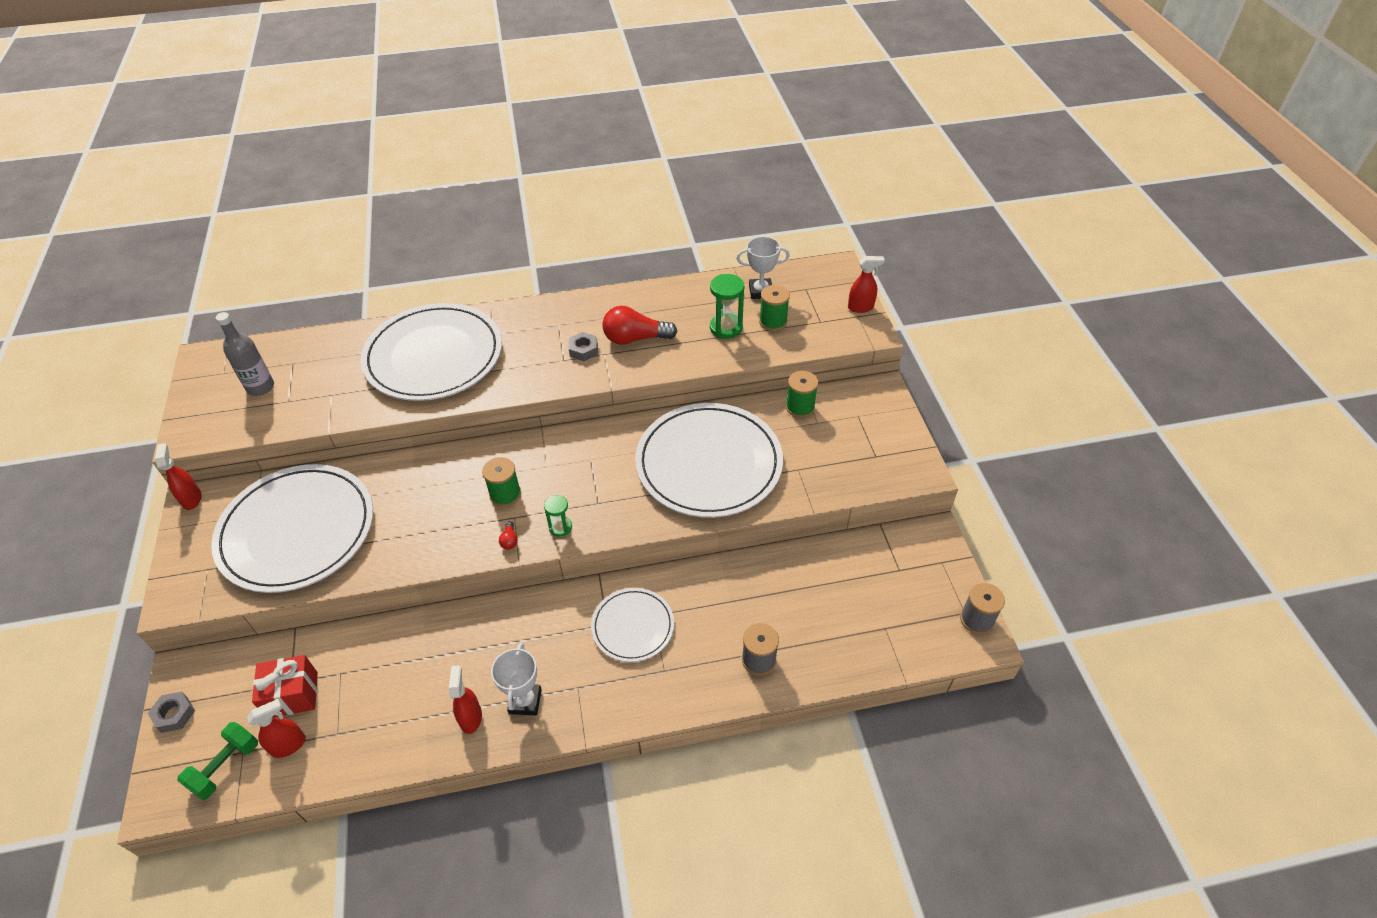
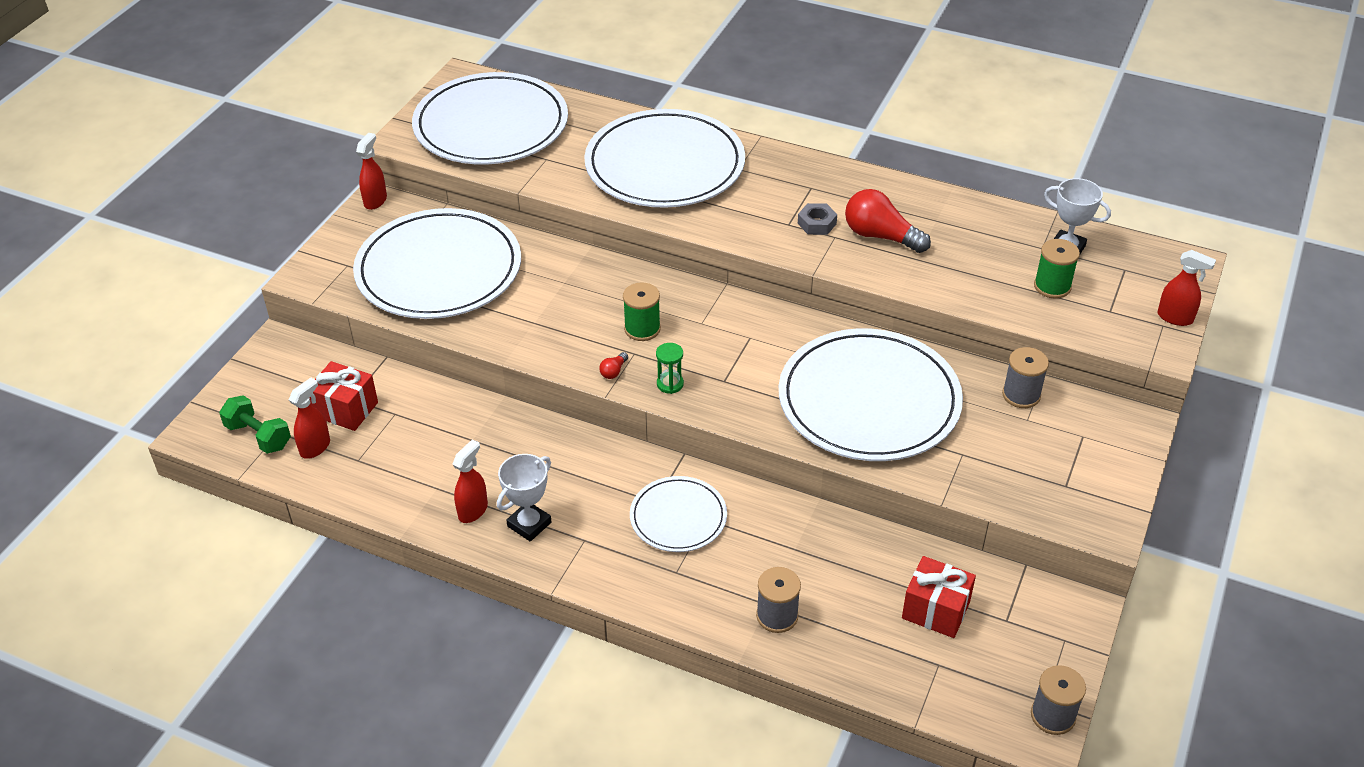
camera: 35 degrees right, 5 degrees down
grey nut [148,692,195,733] -> none
green dumbbell [177,722,258,800] -> green dumbbell turned 60 degrees clockwise [219,395,291,454]
grey bottle [216,312,274,396] -> white plate [412,72,568,165]
red spray bottle [247,699,306,758] -> red spray bottle turned 60 degrees counterclockwise [289,378,330,459]
green hourglass [710,274,744,339] -> none
green spool [786,371,818,418] -> grey spool [1002,347,1049,408]
none -> red gift [902,556,976,638]

